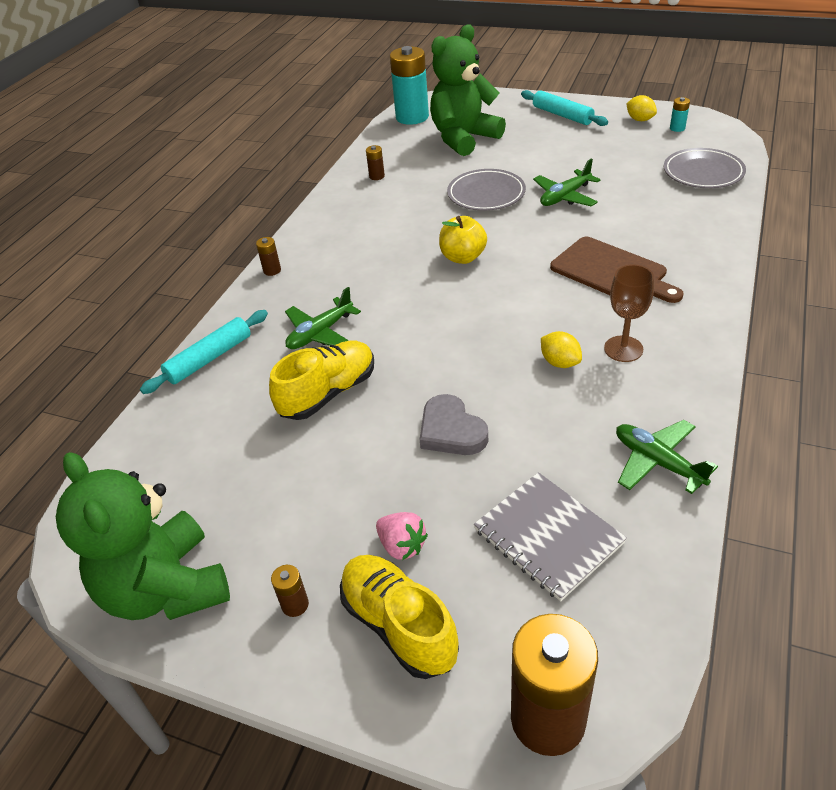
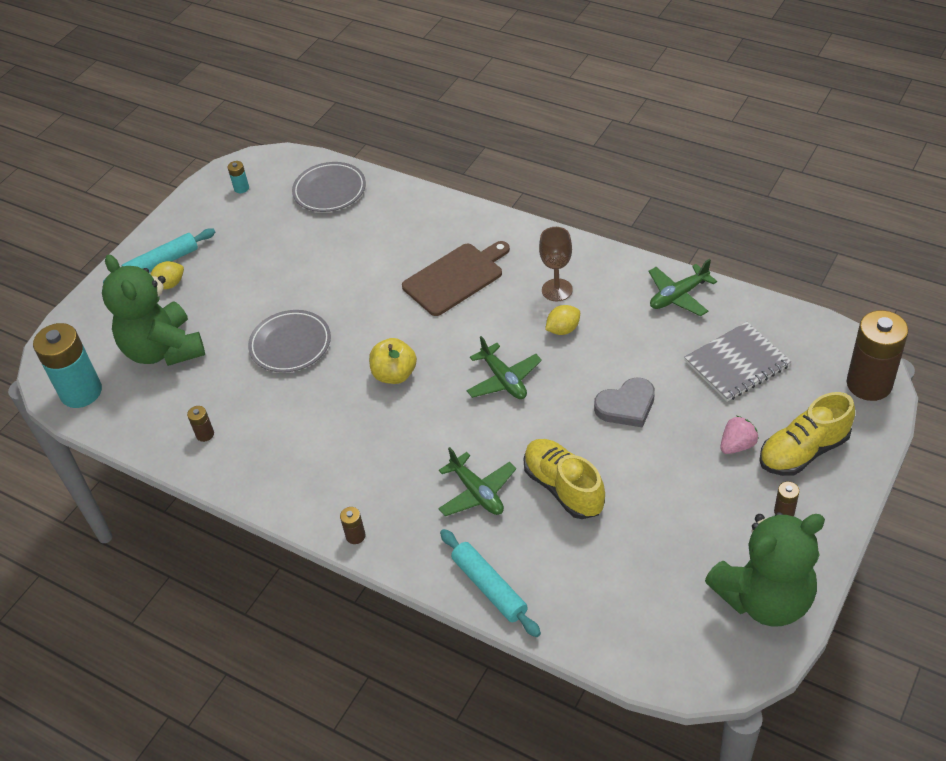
camera: 80 degrees left, 5 degrees up
green plane [533,159,601,206] -> green plane moved to [467,336,542,399]
yellow lemon [626,95,657,121] -> yellow lemon moved to [150,261,184,289]

